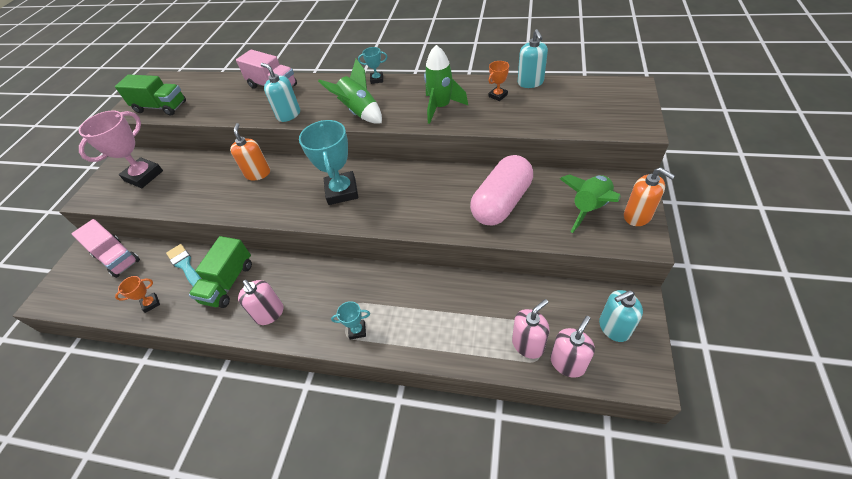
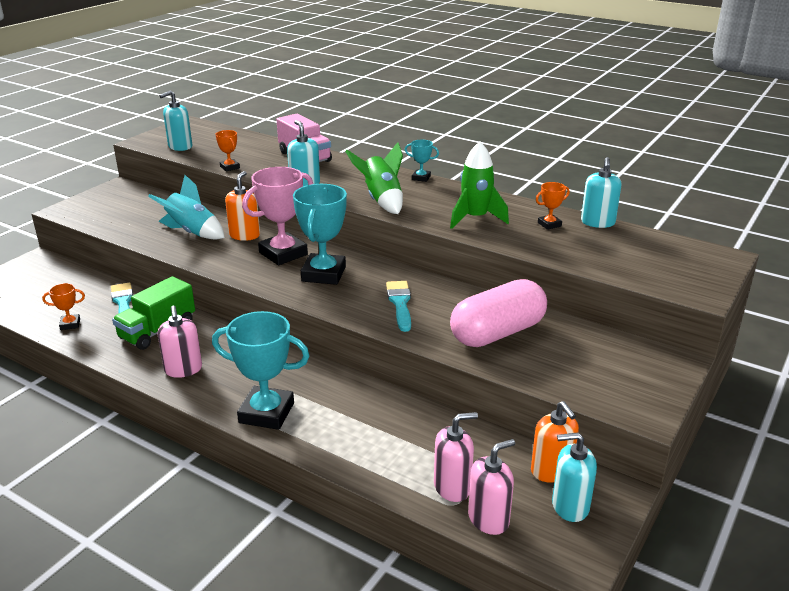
camera: 15 degrees right, 20 degrees down
pink truck [72,219,140,278] -> none
pink trophy [79,111,163,188] -> pink trophy moved to [242,167,313,265]
green truck [115,75,186,116] -> turquoise soap dispenser [159,90,192,151]
turquoise trophy [331,301,370,340] -> turquoise trophy [212,311,310,430], size x2.12
green rocket [560,174,621,233] -> none
orange soap dispenser [624,167,675,226] -> orange soap dispenser moved to [531,401,579,483]
none -> turquoise rocket [148,175,225,239]
none -> orange trophy [216,130,240,172]
none -> turquoise brush [386,281,411,332]

